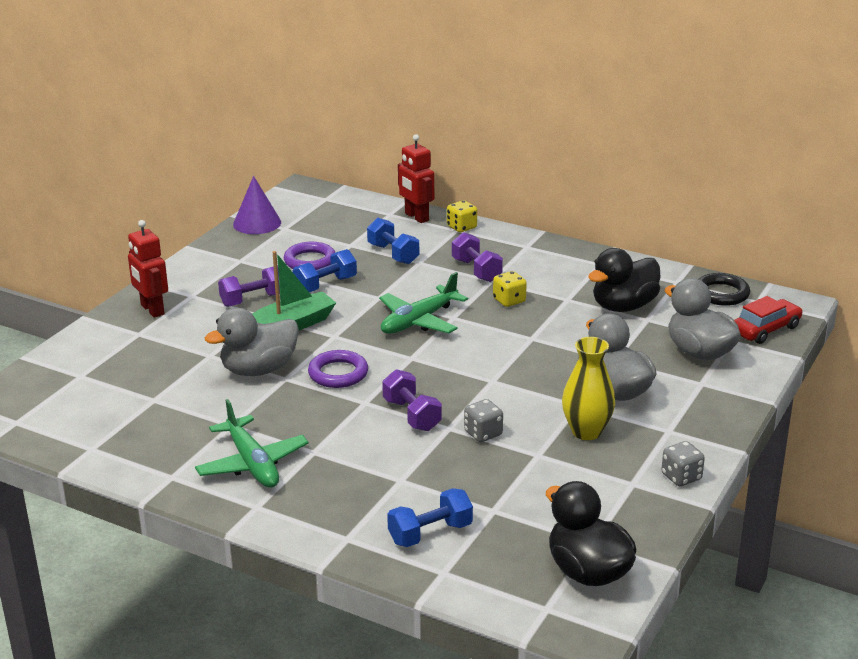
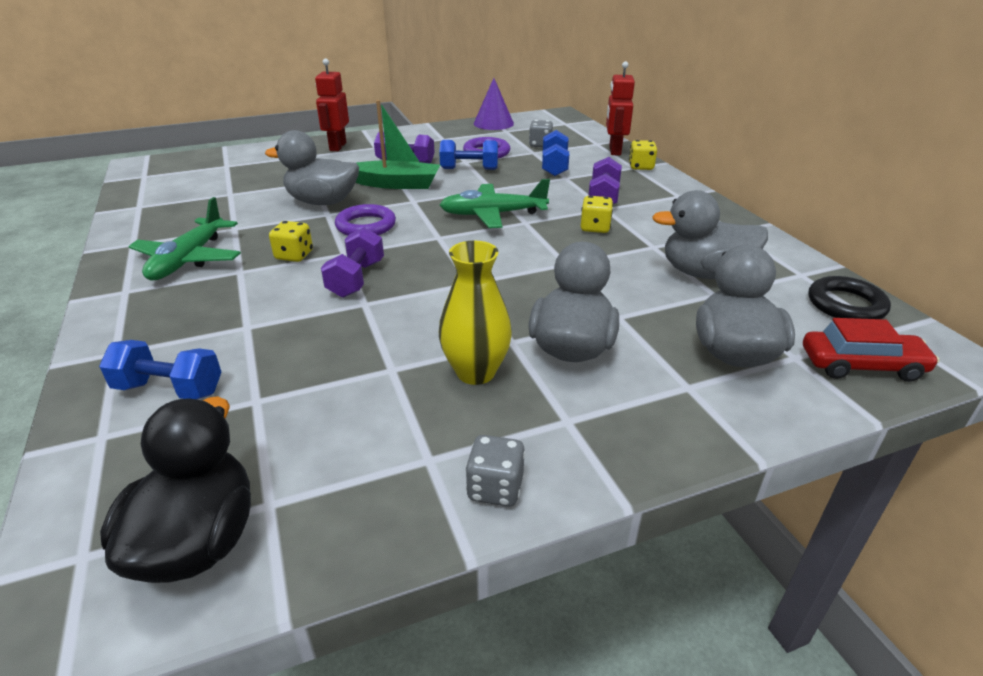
camera: 40 degrees right, 5 degrees up
grey dice [464,399,503,442] -> grey dice moved to [529,120,553,147]
black duck [588,248,661,312] -> grey duck [652,190,768,279]
none -> yellow dice [269,221,313,262]

